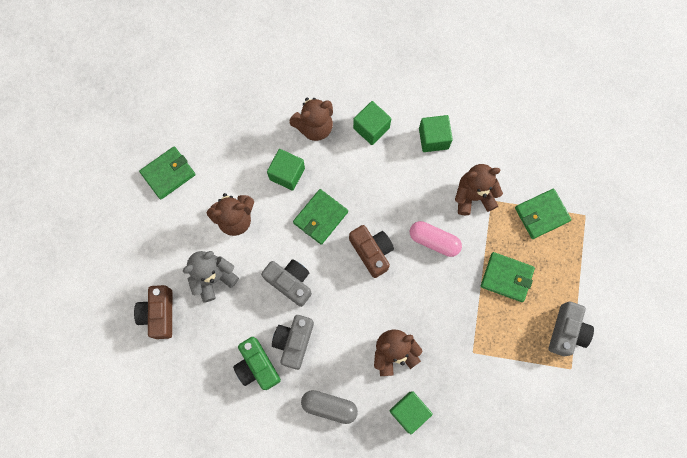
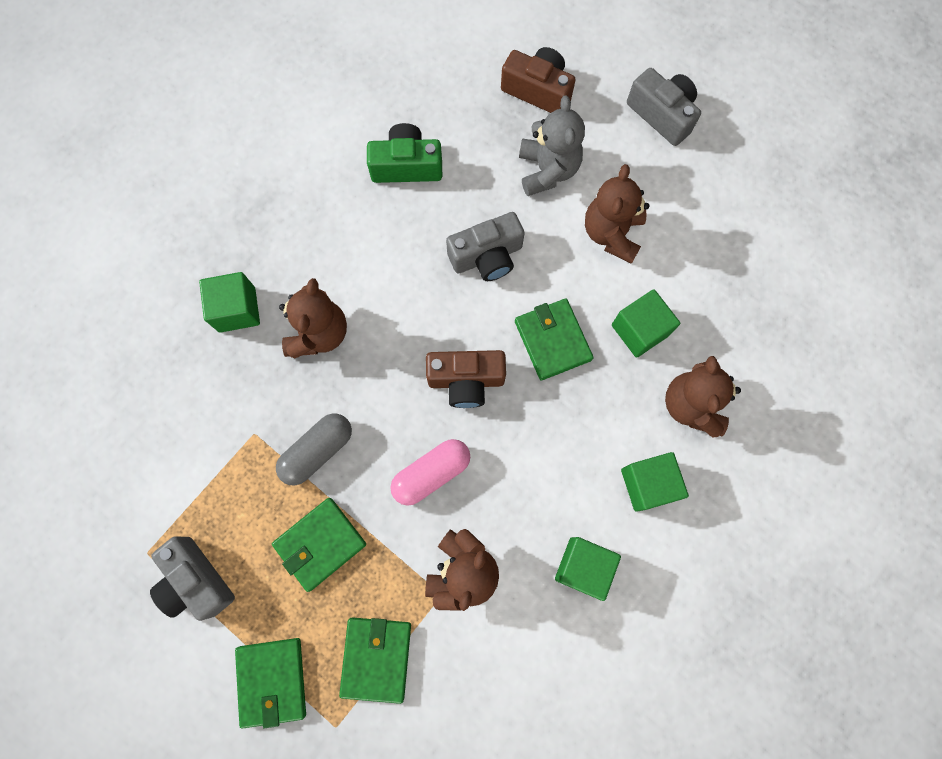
camera: 120 degrees right, 0 degrees up
green wallet [139,147,196,200] -> green wallet moved to [235,638,306,729]
grey camera [272,315,314,370] -> grey camera moved to [627,68,701,146]
grey capsule [301,390,358,424] -> grey capsule moved to [276,413,352,485]

